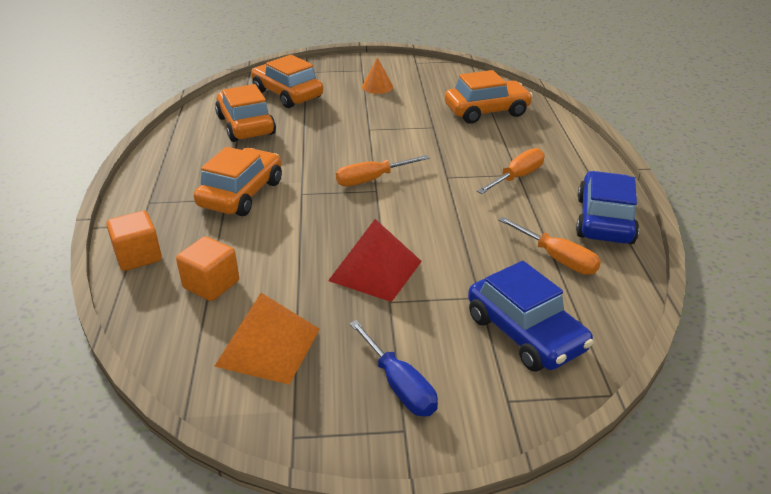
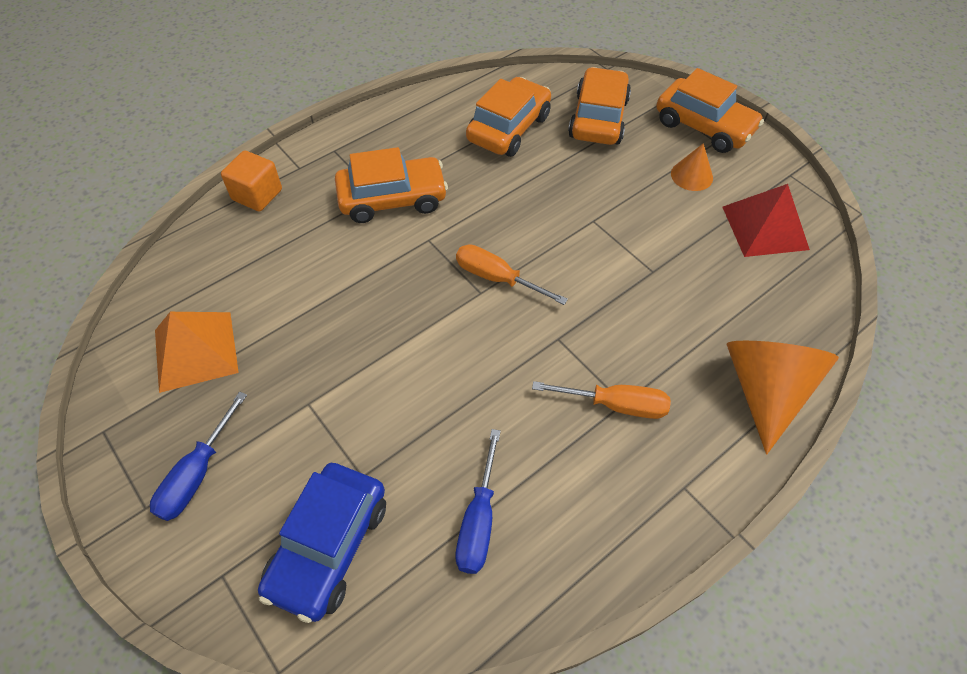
camera: 55 degrees right, 20 degrees up
orange cube [176,236,239,301] -> none
red pyramid [328,219,422,302] -> red pyramid moved to [722,184,810,257]
orange car [445,70,533,124] -> orange car moved to [656,68,764,153]
orange screwdriver [498,217,601,275] -> blue screwdriver [455,429,501,574]
blue car [576,171,639,244] -> none
none -> orange cone [727,341,839,454]

